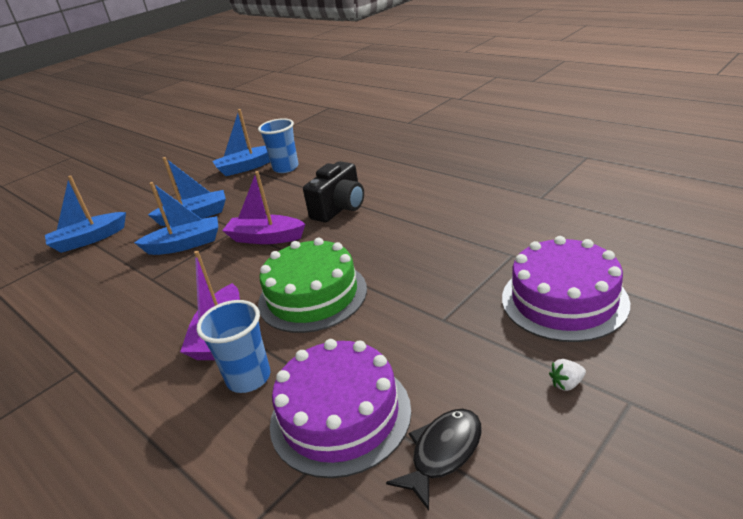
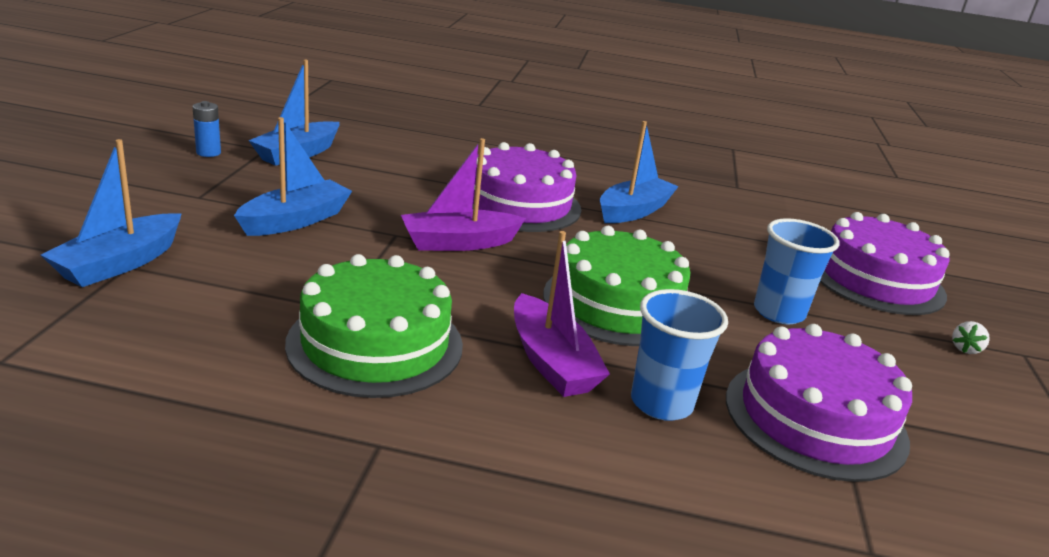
camera: 40 degrees left, 5 degrees down
blue boat [134,182,218,255] -> blue boat moved to [600,121,679,223]
blue cup [258,118,298,173] -> blue cup moved to [754,218,839,324]
black camera [303,161,364,223] -> purple cake [472,142,581,232]
black fish [386,409,482,510] -> none
none -> blue battery [193,101,221,157]
none -> green cake [285,254,463,398]

